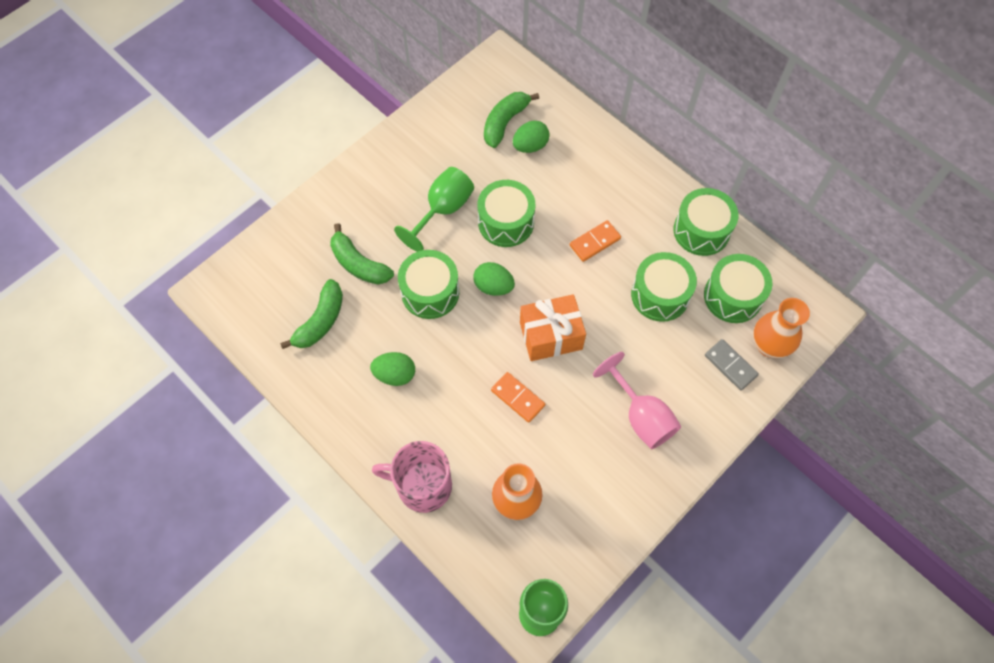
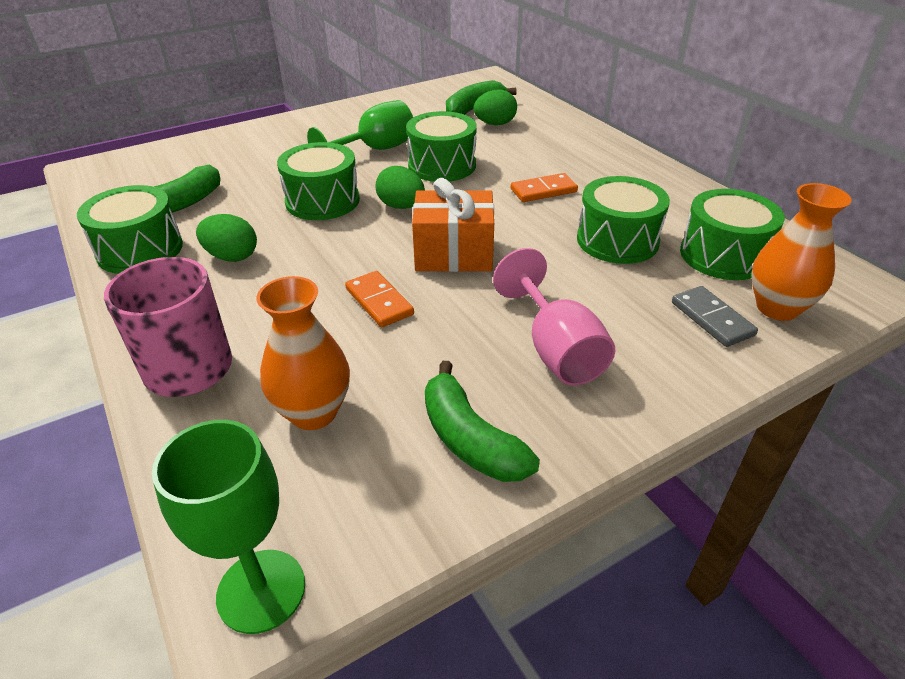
camera: 15 degrees right, 25 degrees down
green banana [330,223,394,285] -> green banana moved to [425,361,540,482]
green drum [673,188,738,256] -> green drum moved to [77,185,183,274]

